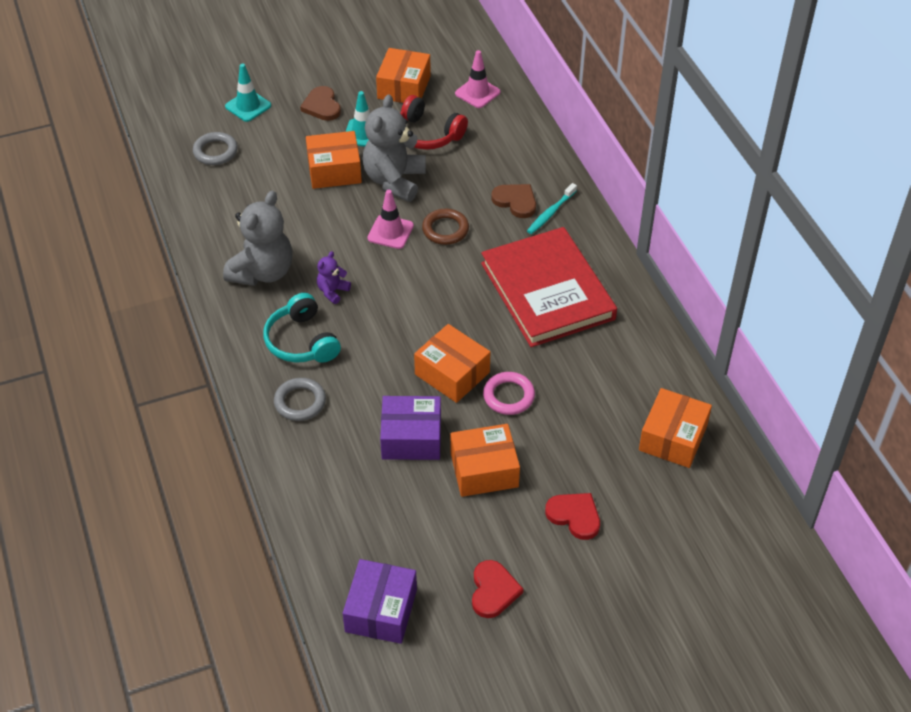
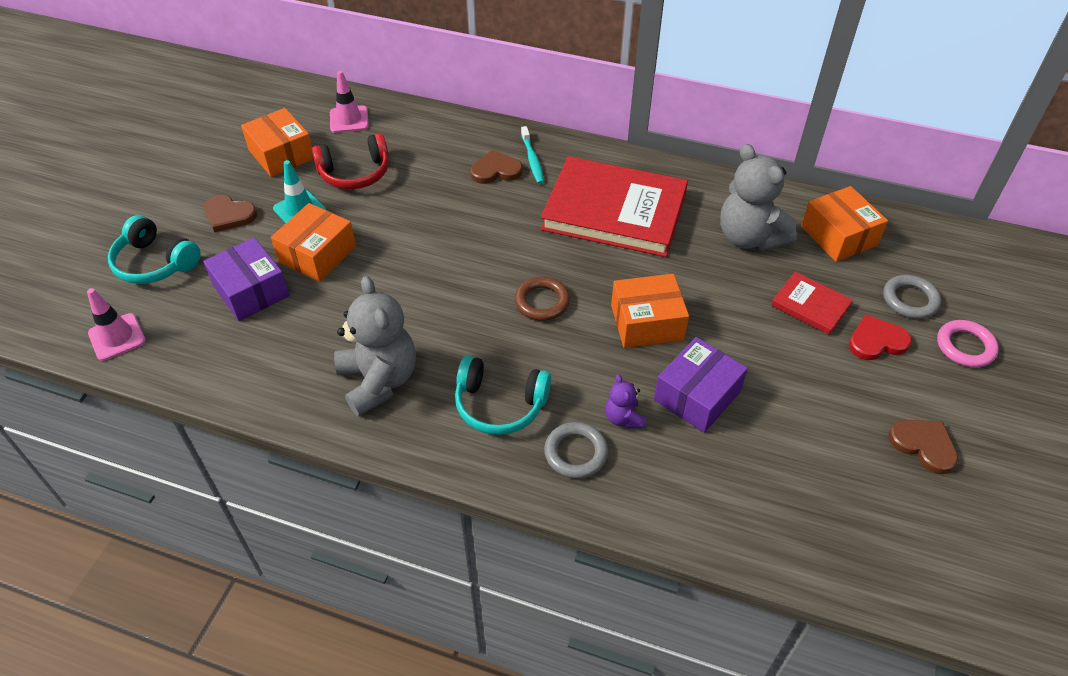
camera: 50 degrees left, 0 degrees up
grey ring [193,132,238,165] -> grey ring moved to [883,275,941,319]
turquoise traffic cone [225,64,271,122] -> turquoise headphones [108,215,201,284]
purple teddy bear [317,251,351,304] -> purple teddy bear moved to [605,374,646,429]
purple box [343,559,417,644] -> purple box moved to [203,237,290,321]
grey teddy bear [362,94,426,202] -> grey teddy bear moved to [720,144,797,251]
pink traffic cone [367,190,414,249] -> pink traffic cone moved to [87,288,146,361]
brown ring [422,209,469,245] -> brown ring moved to [514,277,570,321]
orange box [450,424,520,497] -> none
red heart [472,560,523,618] -> brown heart [888,420,958,474]
pink ring [483,372,535,415] -> pink ring moved to [937,320,999,367]
none -> red book [771,272,853,335]

